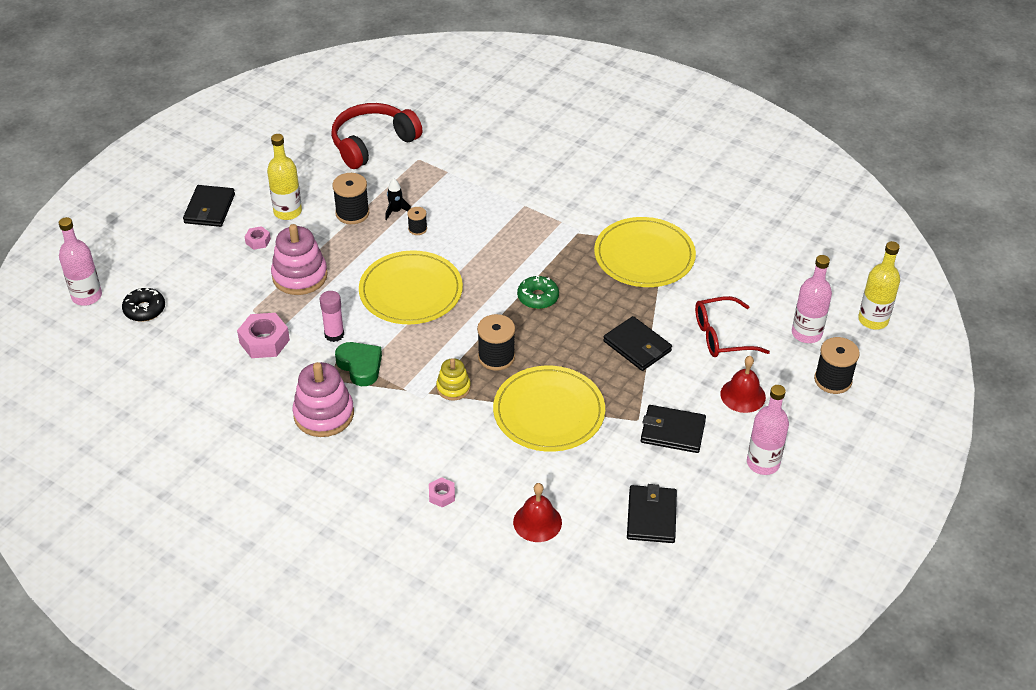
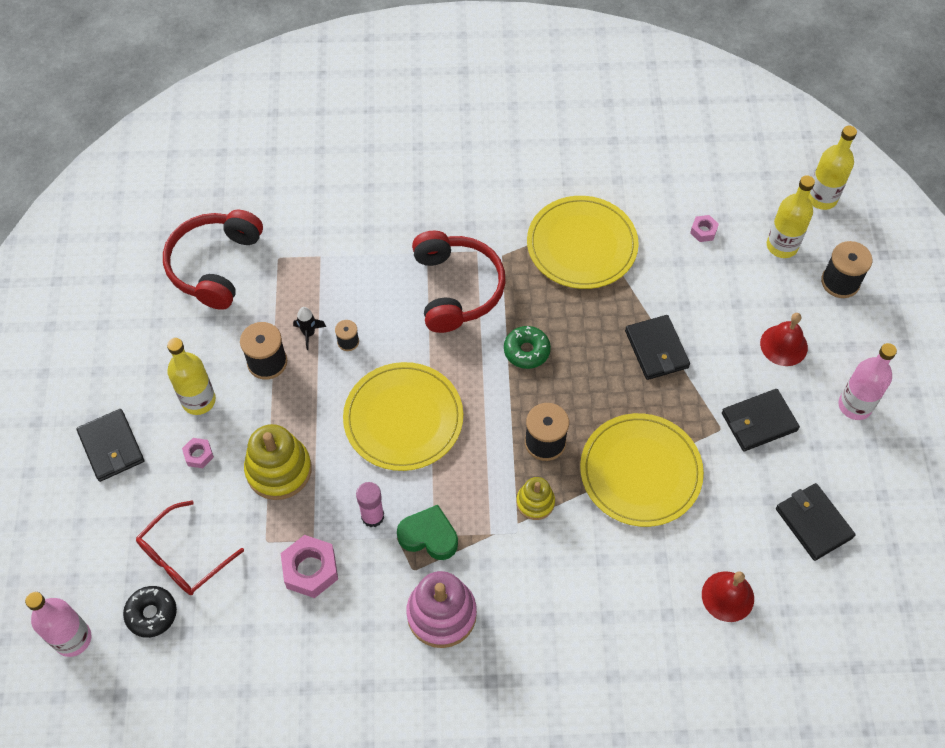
camera: 35 degrees left, 15 degrees up
pink stacking toy [271,224,328,295] -> yellow stacking toy [244,424,312,500]
pink nut [429,477,455,508] -> pink nut moved to [690,215,719,242]
black wallet [603,316,672,371] -> black wallet turned 60 degrees clockwise [625,315,690,380]
red glasses [695,296,770,357] -> red glasses moved to [136,500,244,595]
pink bottle [792,255,832,343] -> yellow bottle [767,175,815,258]
none -> red headphones [412,230,506,333]

